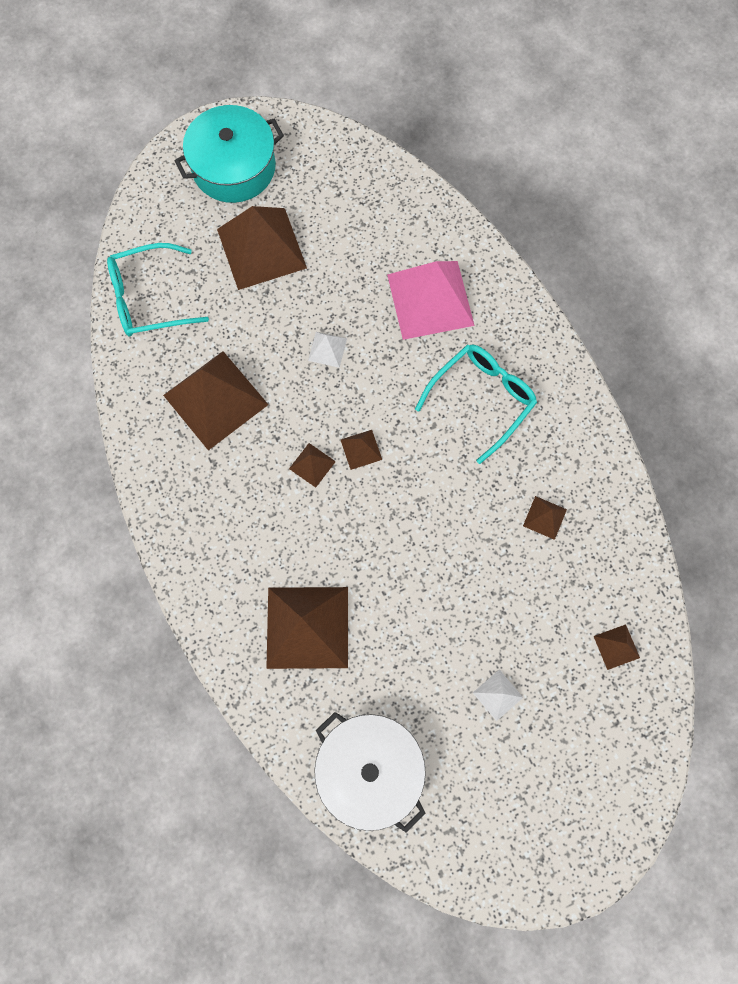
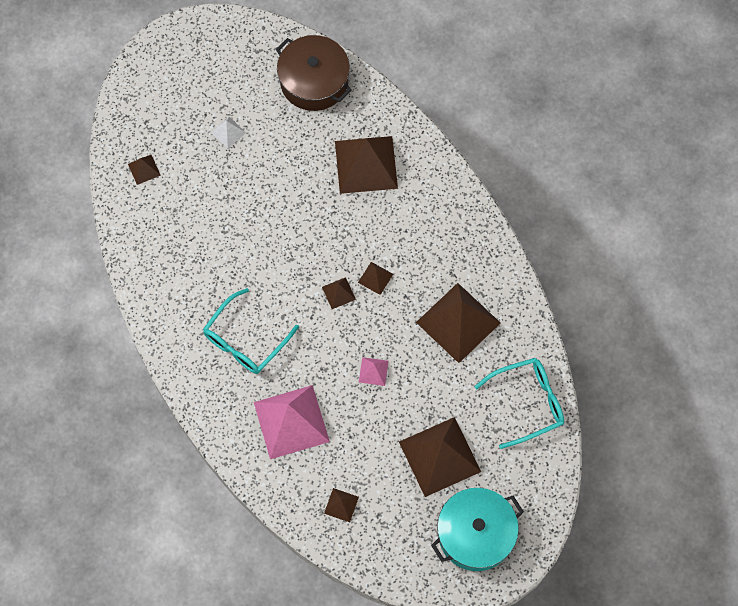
camera: 175 degrees right, 5 degrees down
white pyramid [308,332,347,368] -> pink pyramid [359,357,389,386]
white pot [314,712,426,833] -> brown pot [275,35,352,111]
brown pyramid [523,496,567,540] -> brown pyramid moved to [324,488,359,522]

